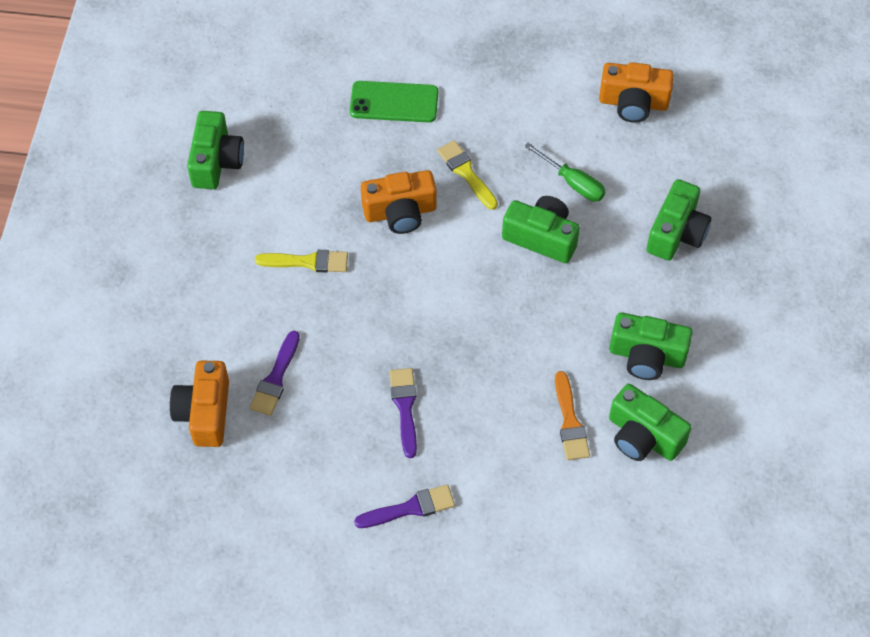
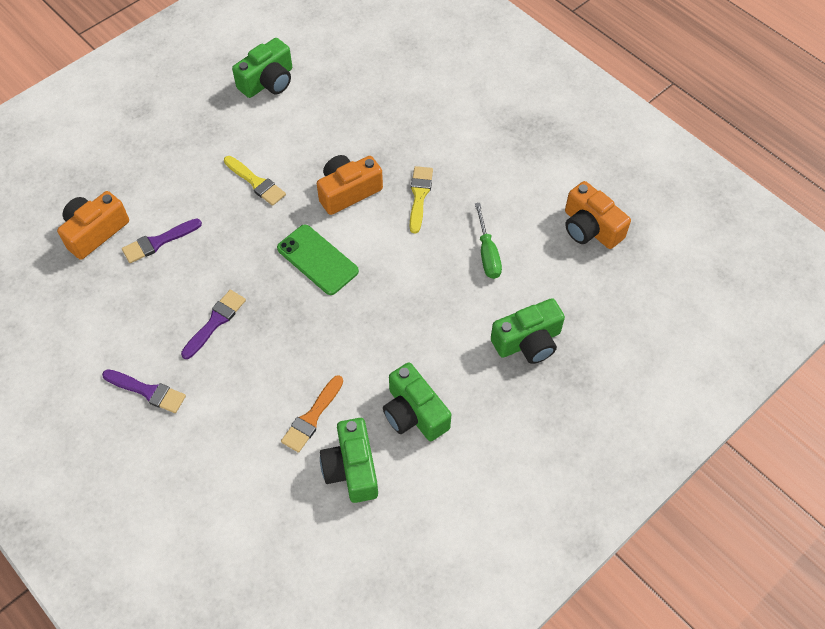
camera: 40 degrees right, 0 degrees up
green phone [350,81,438,123] -> green phone moved to [277,225,359,295]
orange camera [361,170,437,234] -> orange camera turned 120 degrees clockwise [317,155,383,215]
green camera [502,196,580,263] -> none

